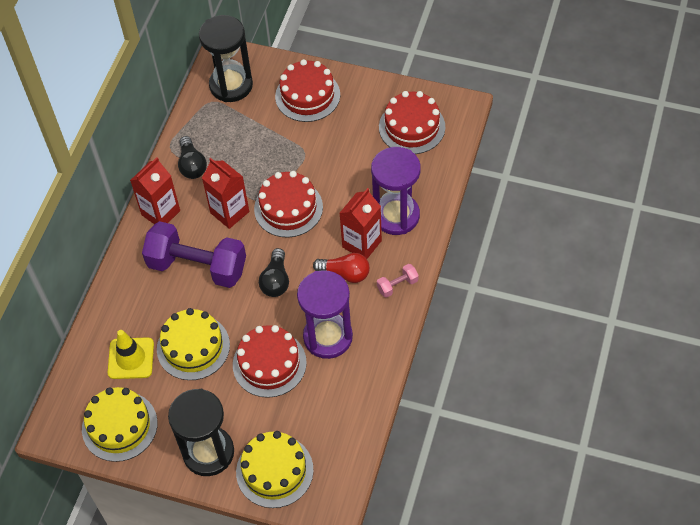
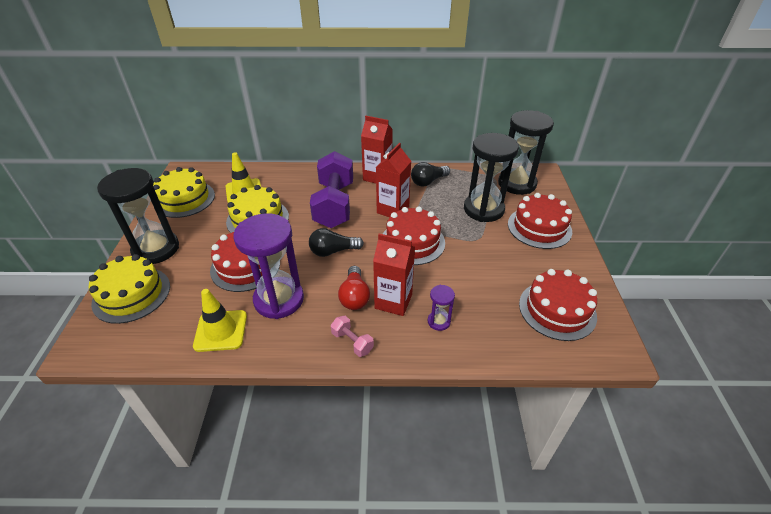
camera: 70 degrees right, 15 degrees down
purple hourglass [371,147,420,235] -> purple hourglass [428,285,455,331], size x0.45
none -> yellow traffic cone [193,289,247,352]
none -> black hourglass [464,133,519,222]

